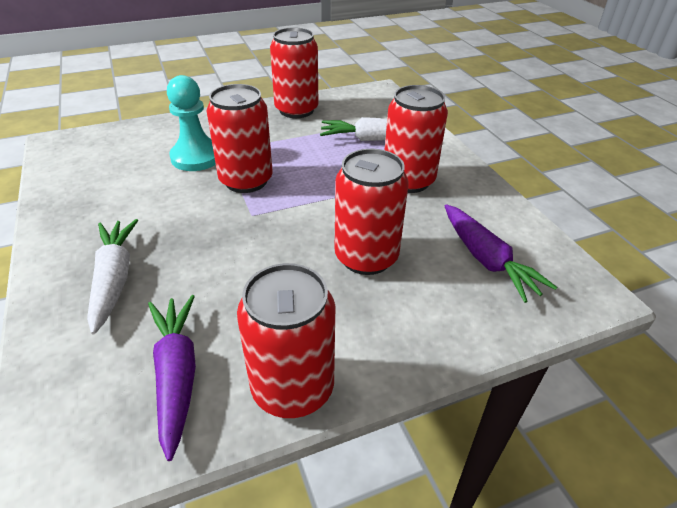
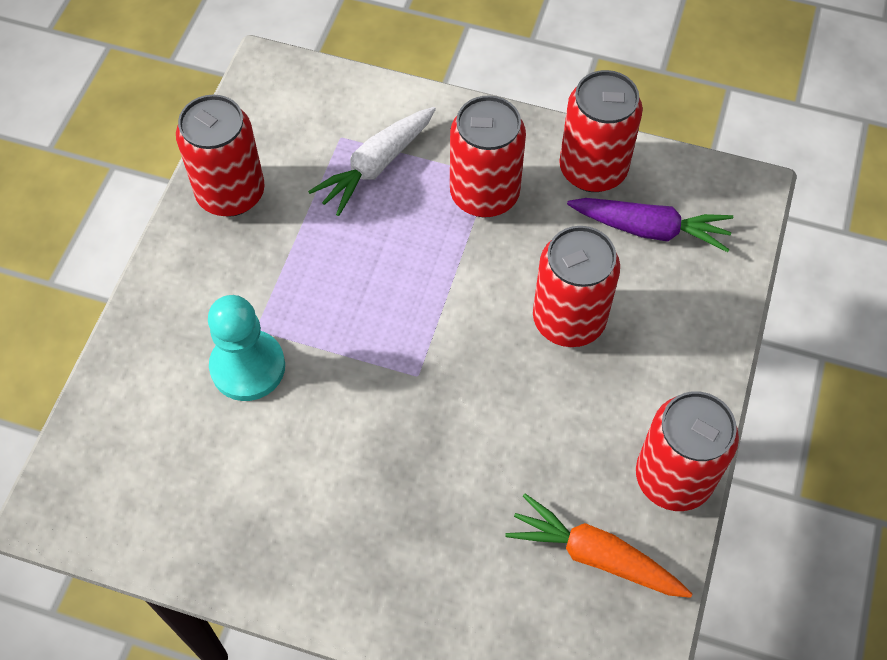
camera: 50 degrees left, 20 degrees up
white carrot [87,219,138,334] -> none
purple carrot [148,295,196,461] -> orange carrot [505,493,692,598]
red can [207,84,273,193] -> red can moved to [559,70,643,192]

